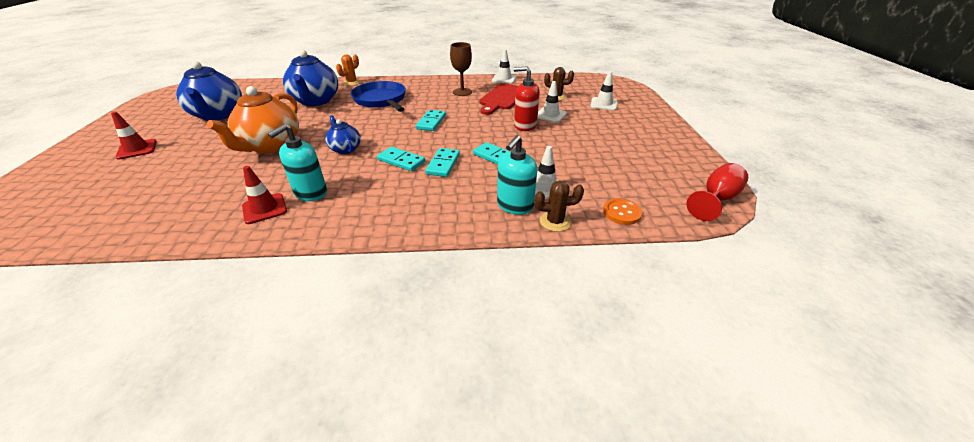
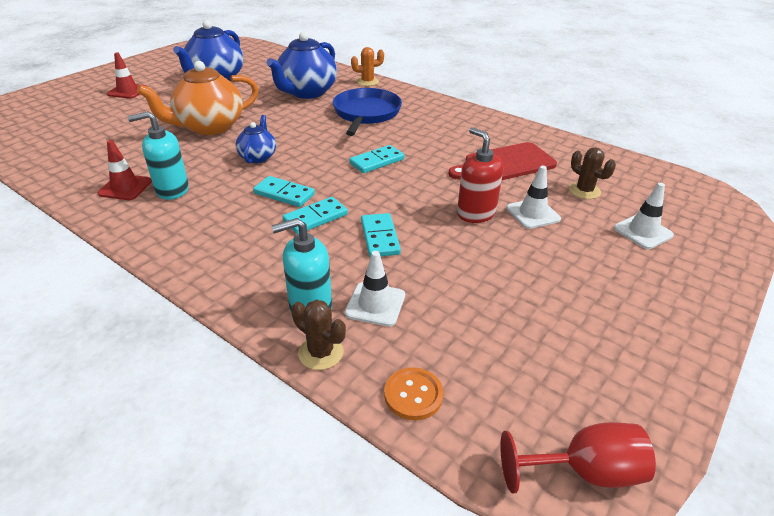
camera: 40 degrees right, 0 degrees up
turquoise domino [377,147,425,171] -> turquoise domino turned 45 degrees counterclockwise [253,176,315,207]
brown goblet [450,42,472,96] -> none
white traffic cone [492,49,517,84] -> none

